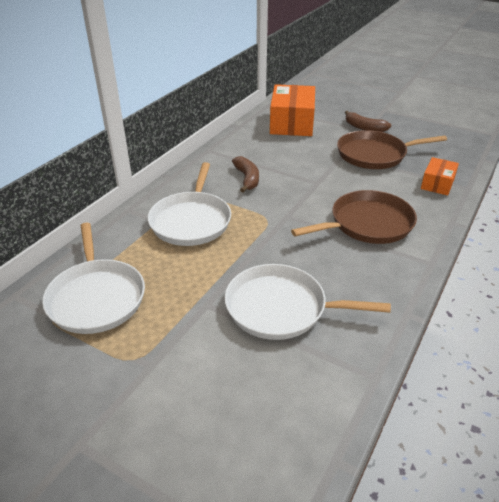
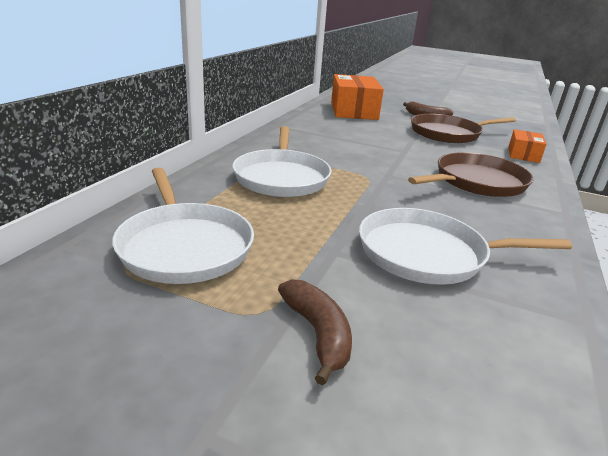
camera: 10 degrees left, 10 degrees down
brown banana [232,156,259,192] -> brown banana moved to [278,279,352,385]

